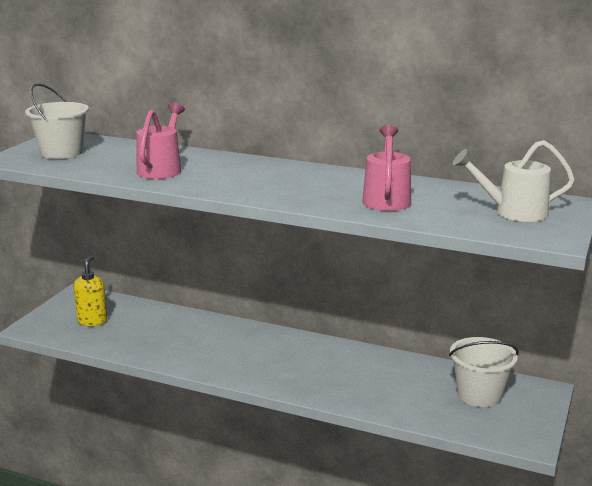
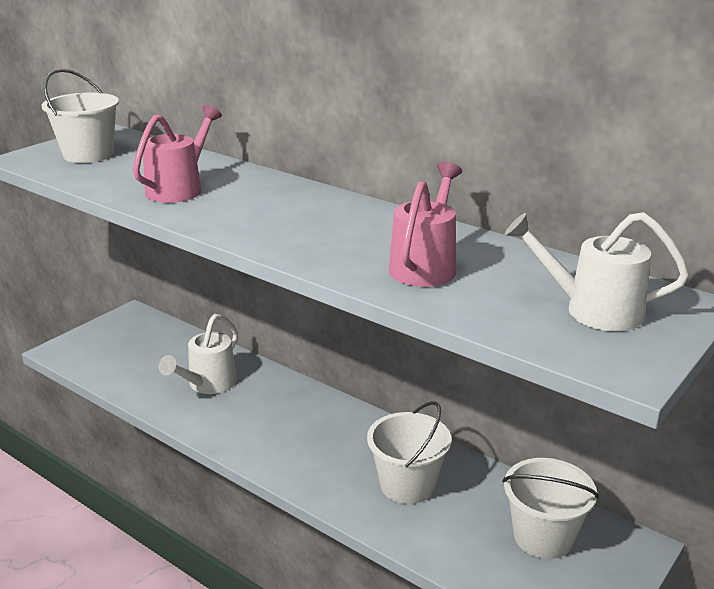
camera: 15 degrees right, 5 degrees up
yellow soap dispenser [74,255,107,326] -> none
none -> white watering can [159,314,238,394]
none -> white bucket [367,401,452,504]

